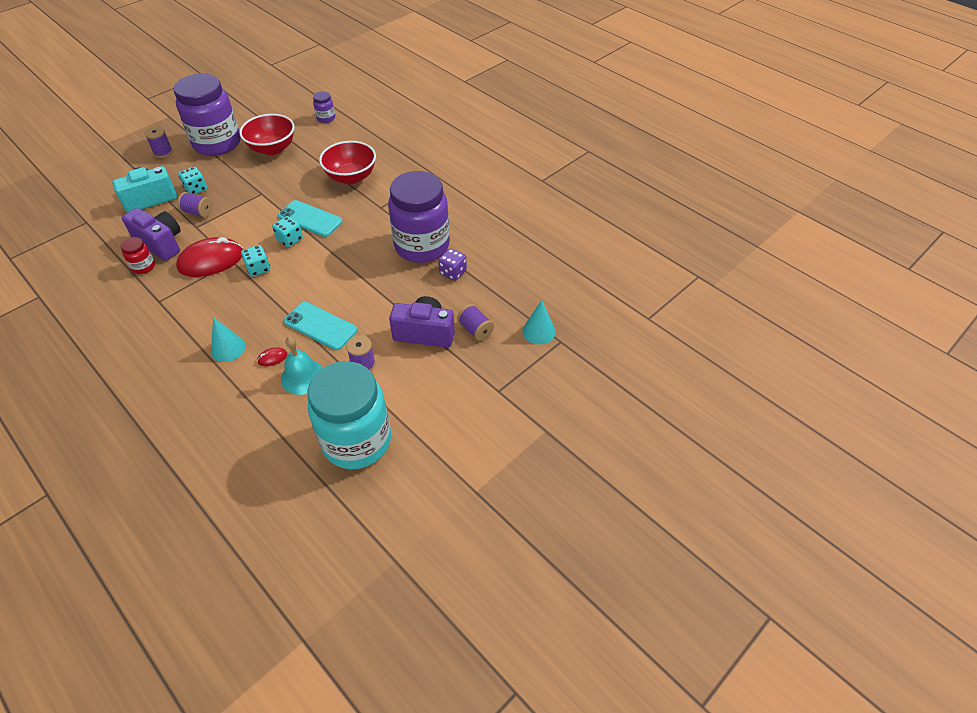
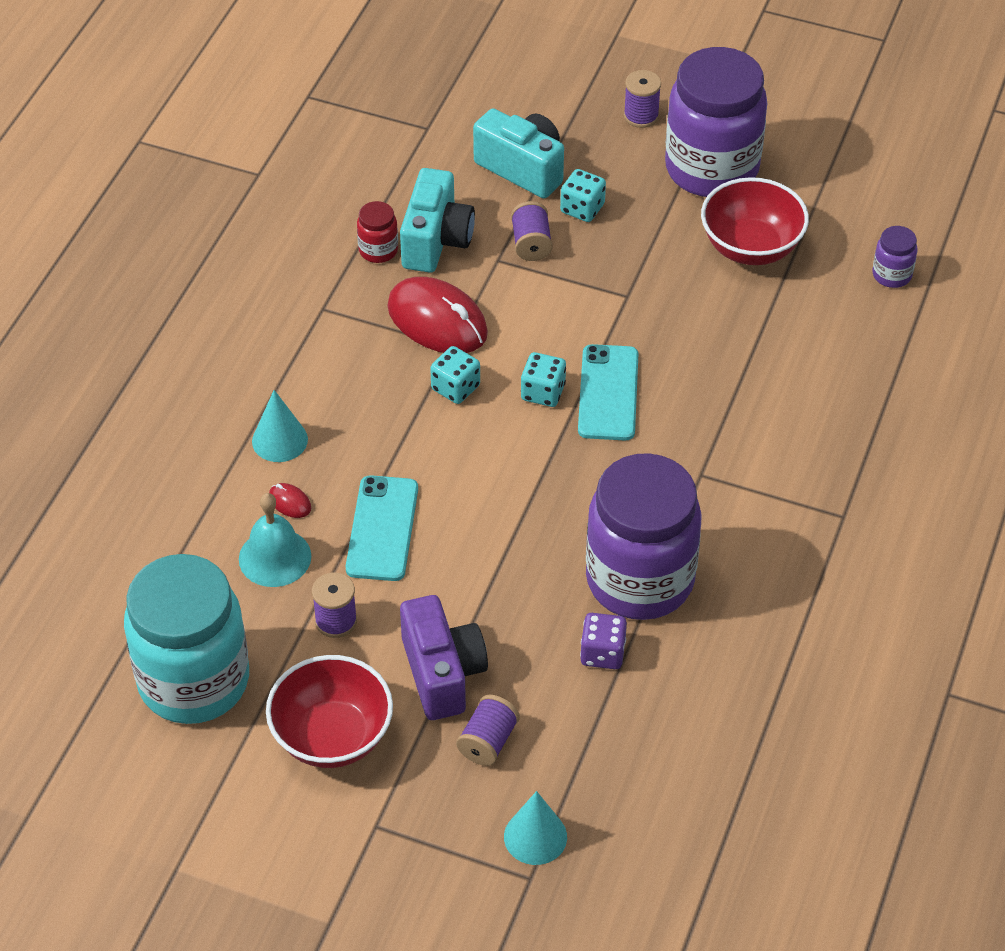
camera: 65 degrees right, 0 degrees up
purple camera [122,208,181,261] -> turquoise camera [400,168,475,273]
red bowl [319,141,376,184] -> red bowl moved to [266,655,393,768]

